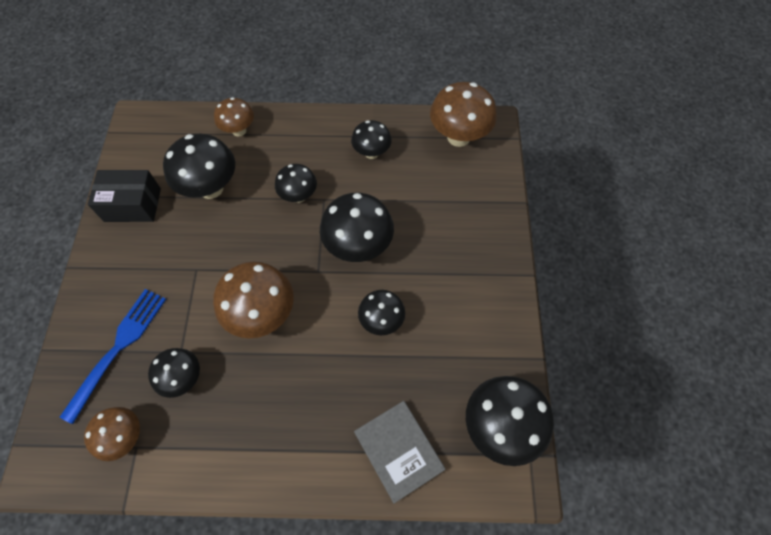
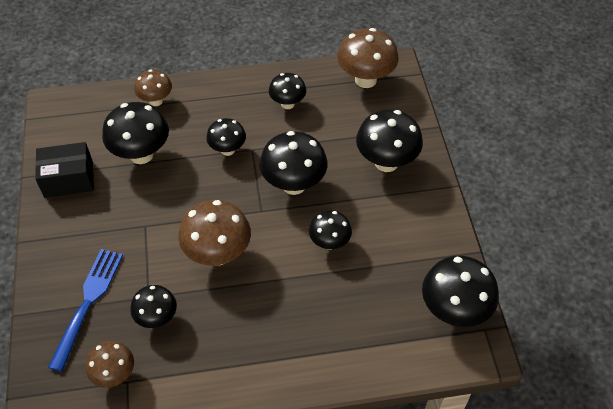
camera: 10 degrees left, 10 degrees down
grey book [354,401,445,504] -> none
none -> black mushroom [356,109,423,172]

